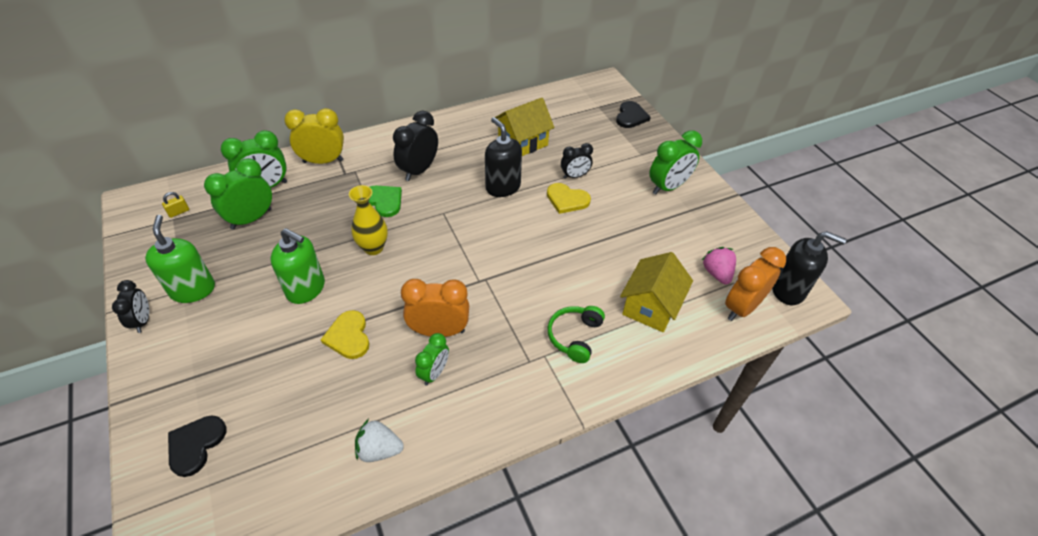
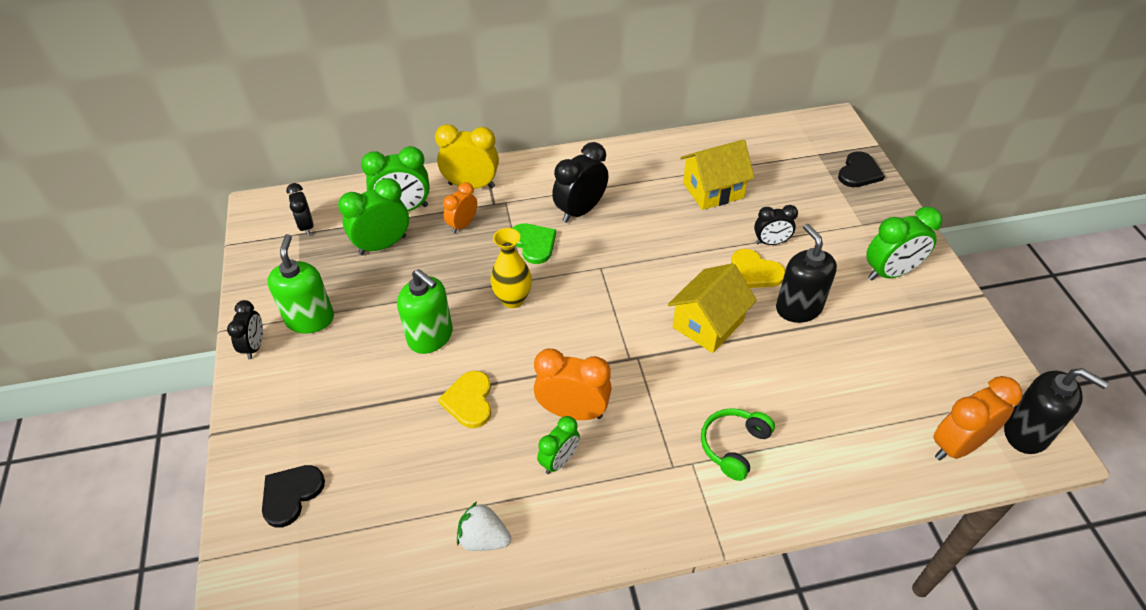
camera: 15 degrees right, 0 degrees up
yellow padlock [162,192,189,218] -> black clock [286,183,313,236]
black soap dispenser [485,117,522,197] -> black soap dispenser moved to [776,224,837,323]
yellow house [620,252,693,332] -> yellow house moved to [668,263,757,353]
pink strawberry [702,247,736,284] -> none
none -> orange clock [443,182,477,234]

